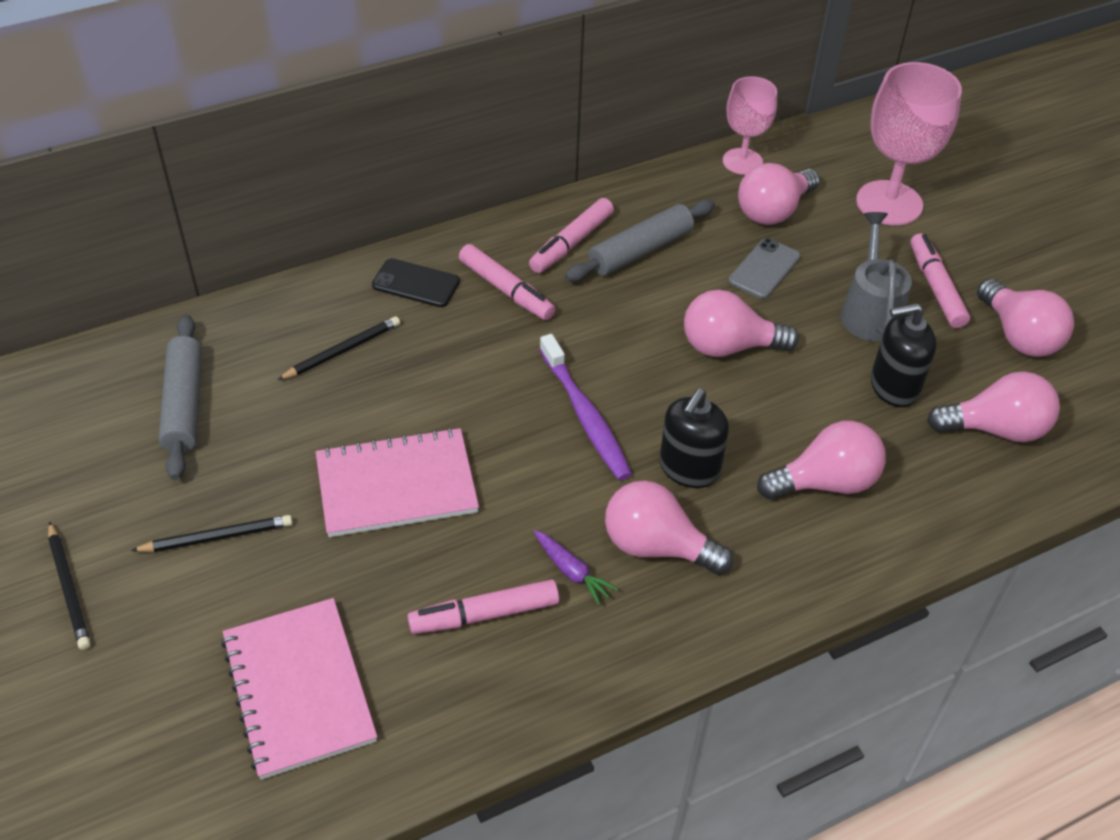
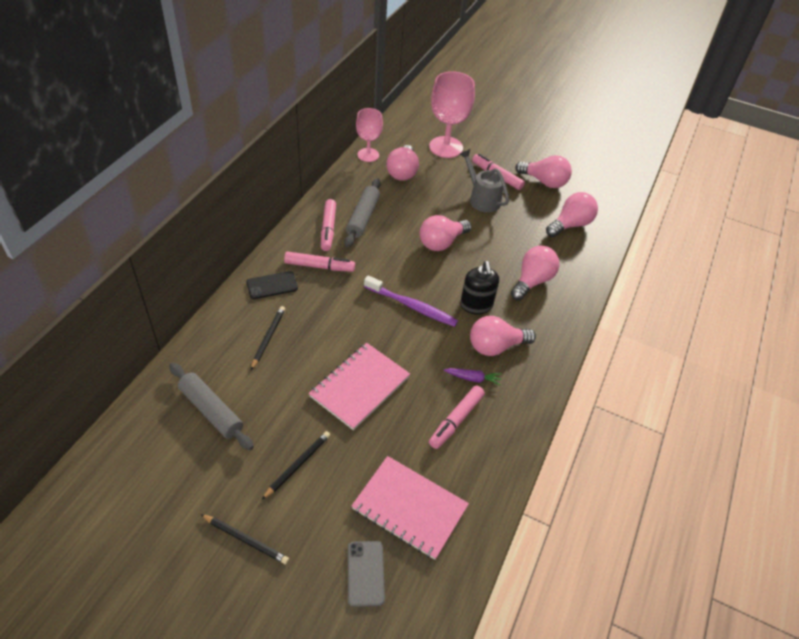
camera: 40 degrees left, 0 degrees up
grey phone [728,238,801,299] -> grey phone moved to [348,541,385,607]
black soap dispenser [871,303,937,407] -> none

